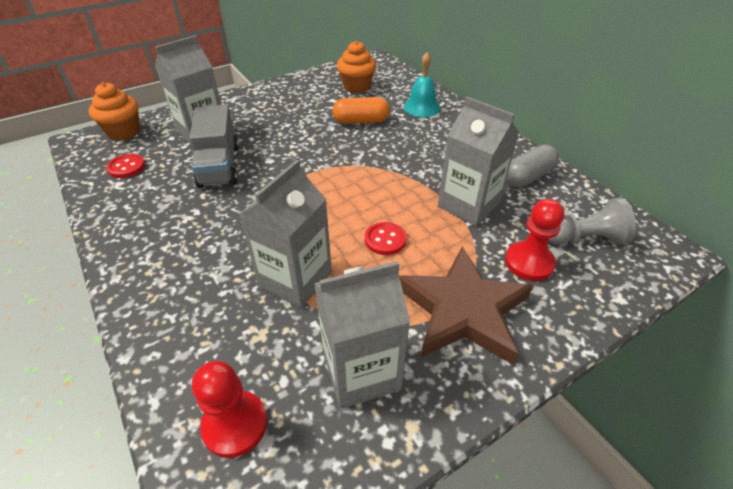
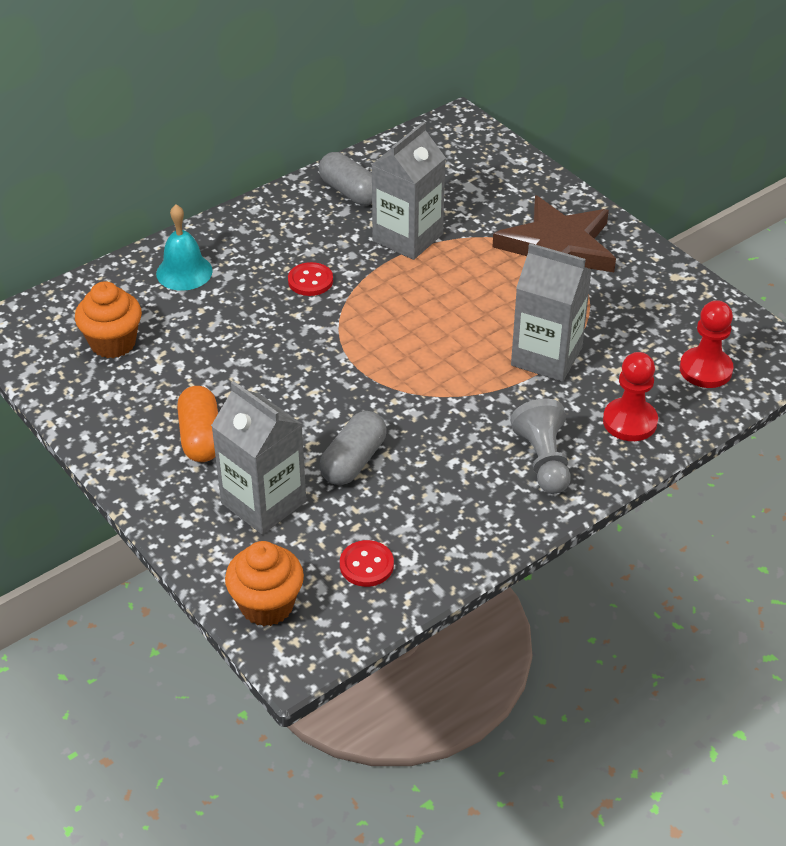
camera: 95 degrees left, 0 degrees up
grey truck [190,105,239,188] -> grey capsule [319,411,387,485]
grey carton [314,261,410,409] -> none
orange capsule [332,97,390,124] -> orange capsule moved to [177,386,218,462]
red button [365,222,406,255] -> red button moved to [288,262,333,296]
red pawn [505,199,564,281] -> red pawn moved to [603,352,658,441]
grey pawn [549,197,636,245] -> grey pawn moved to [510,399,571,494]

